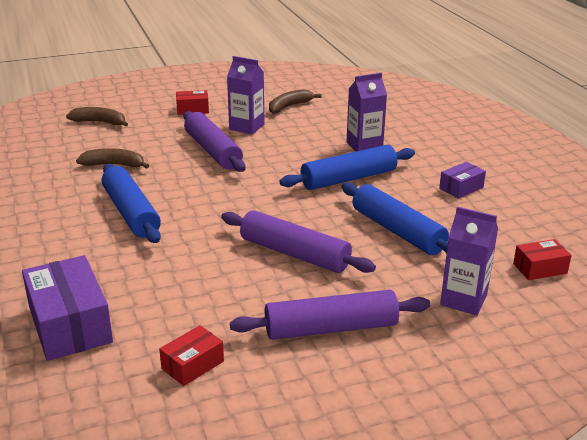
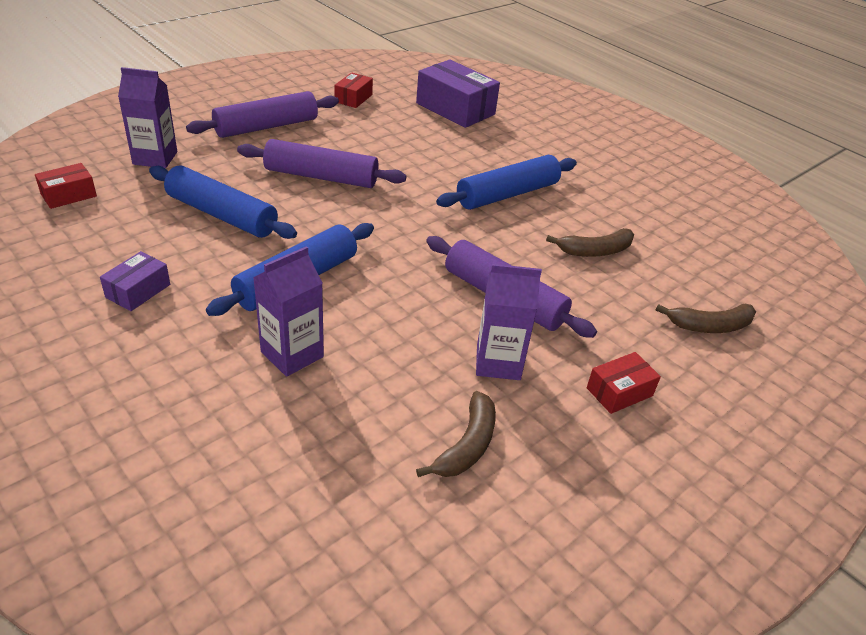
camera: 155 degrees right, 10 degrees up
blue rolling pin [102,164,161,243] -> blue rolling pin turned 75 degrees counterclockwise [436,155,577,210]

